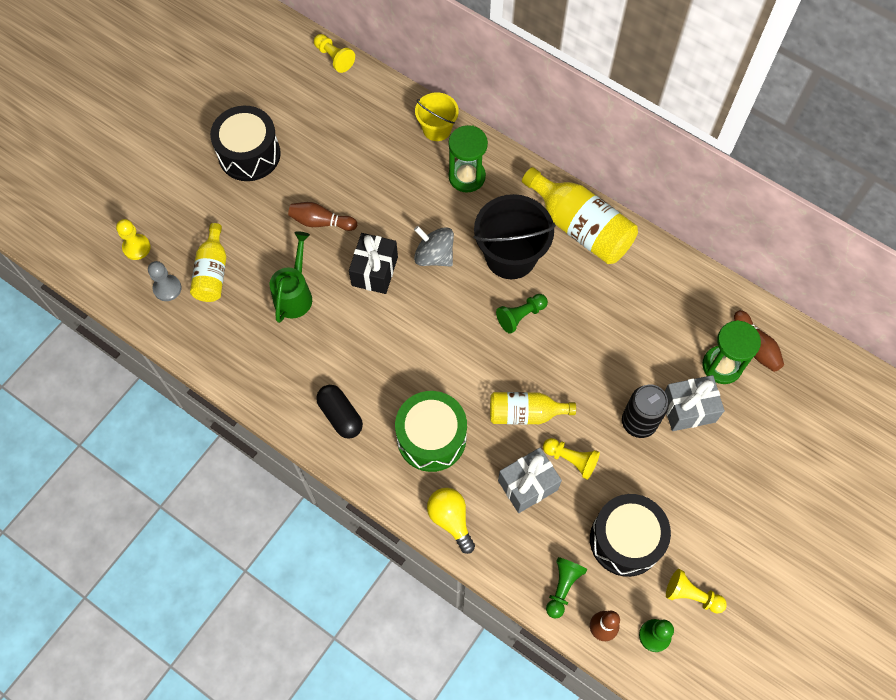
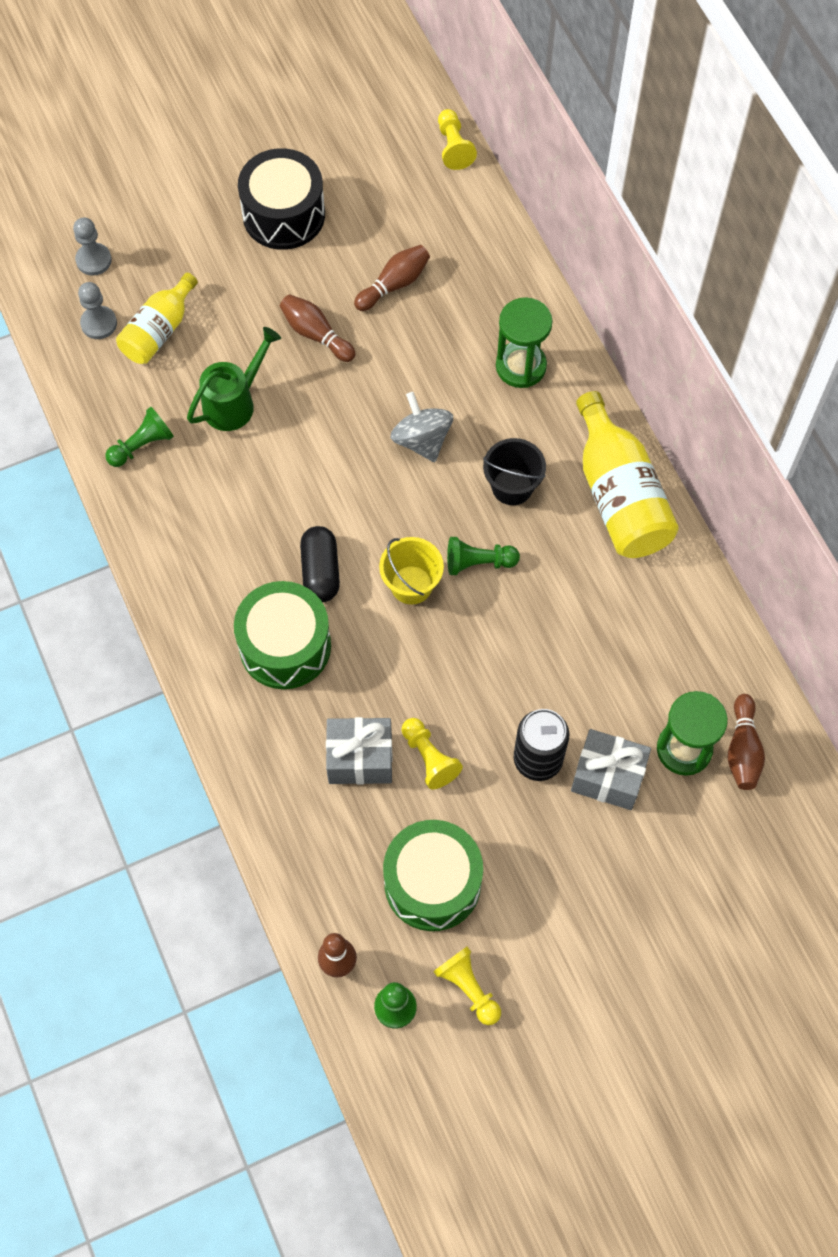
camera: 30 degrees right, 0 degrees up
yellow pawn [116,219,151,260] -> grey pawn [73,218,112,276]
black capsule [316,385,363,439] -> black capsule moved to [300,526,340,602]
black gift [349,233,398,294] -> none
yellow bucket [415,93,459,141] -> yellow bucket moved to [379,537,444,605]
yellow light bulb [427,488,475,554] -> none
black bucket [473,194,556,279] -> black bucket [483,438,546,505], size x0.59
yellow bottle [490,392,576,425] -> none
green pawn [546,557,587,619] -> green pawn moved to [105,407,174,467]
black drum [590,494,671,577] -> green drum [383,820,483,931]
none -> brown bowling pin [354,245,430,311]

